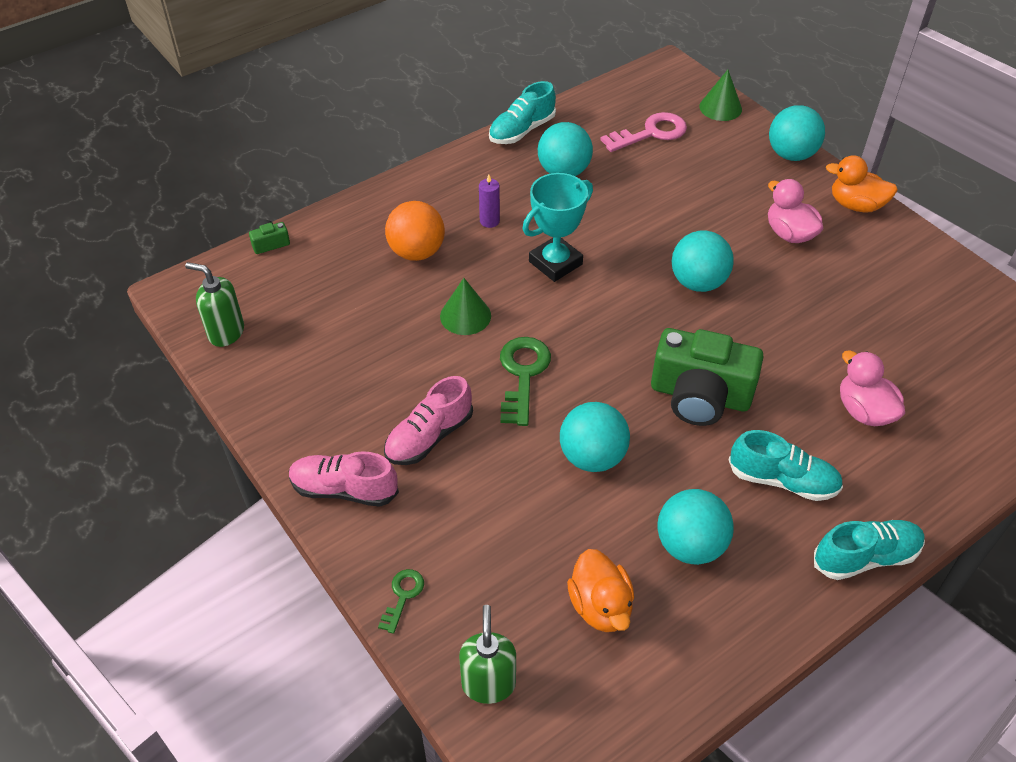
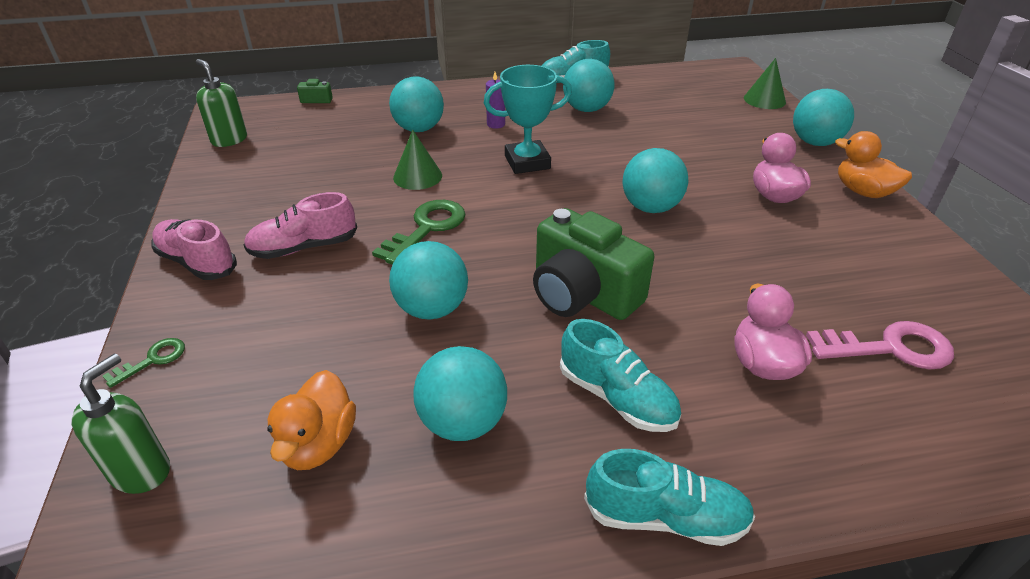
camera: 25 degrees right, 10 degrees down
orange ball [385,201,445,261] -> turquoise ball [389,76,444,132]
pink key [600,112,687,152] -> pink key moved to [806,321,954,369]

